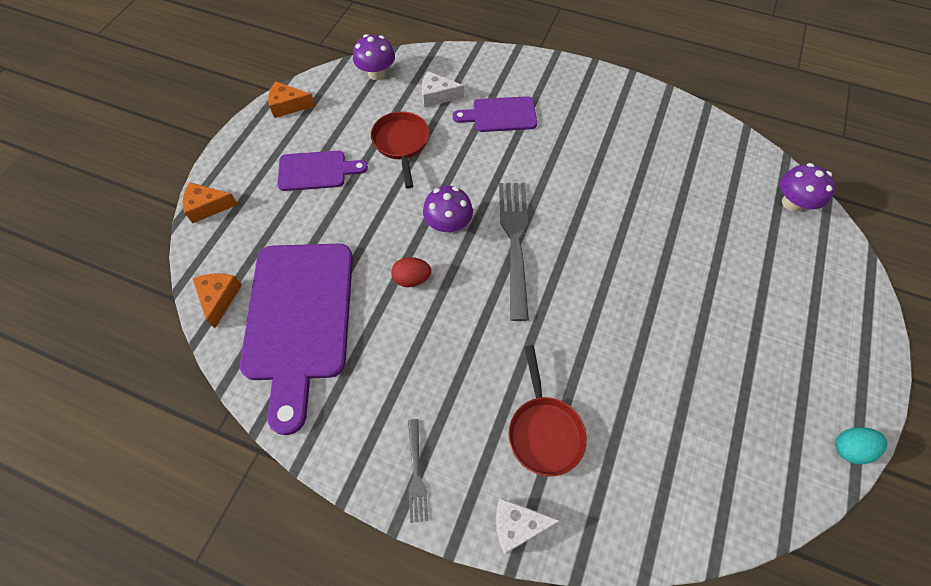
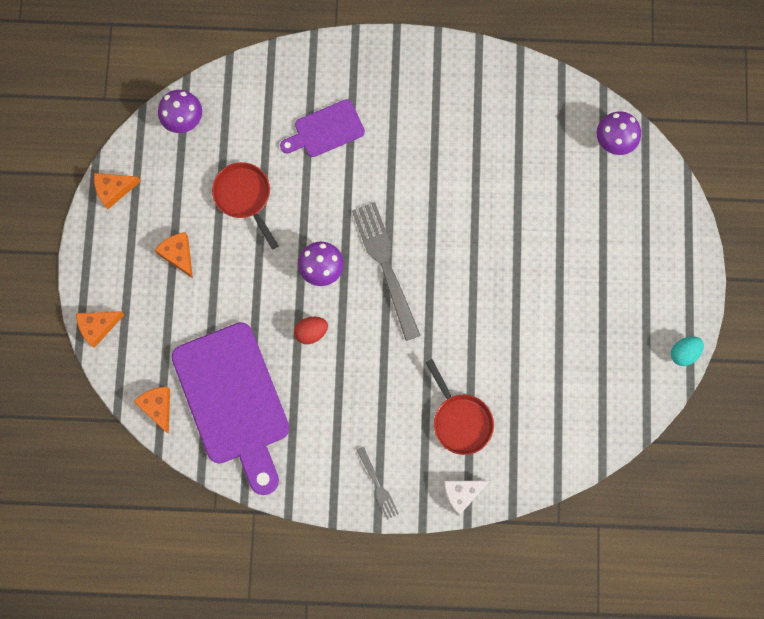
camera: 20 degrees left, 15 degrees up
purple cutting board [277,151,368,191] -> orange cheese [155,232,193,278]
white cheese [422,71,464,107] -> none

